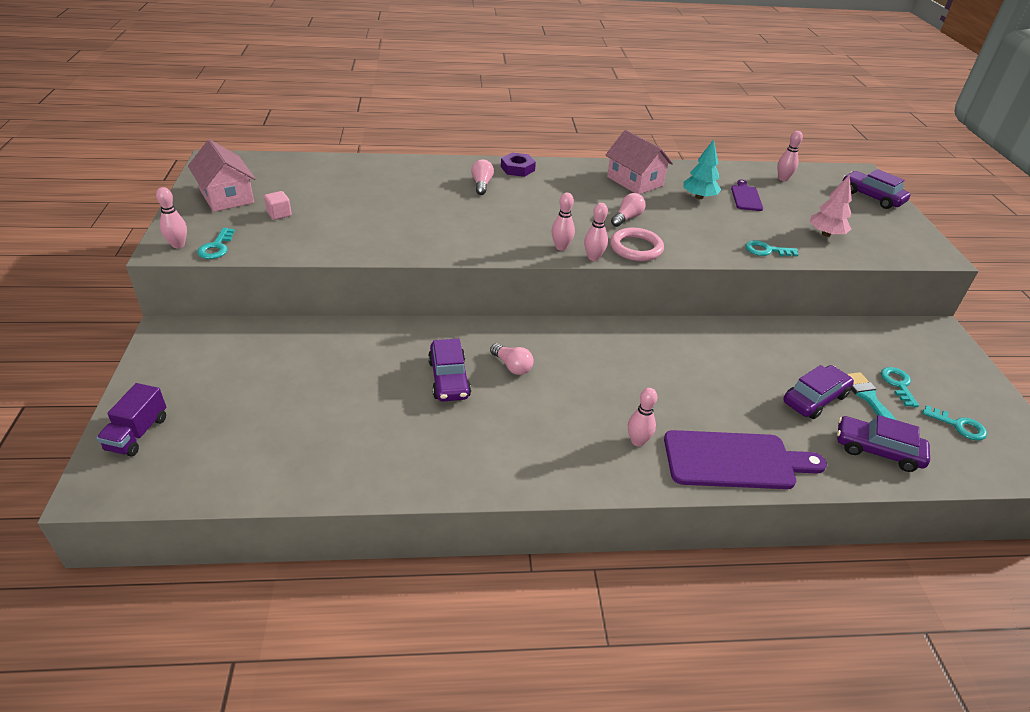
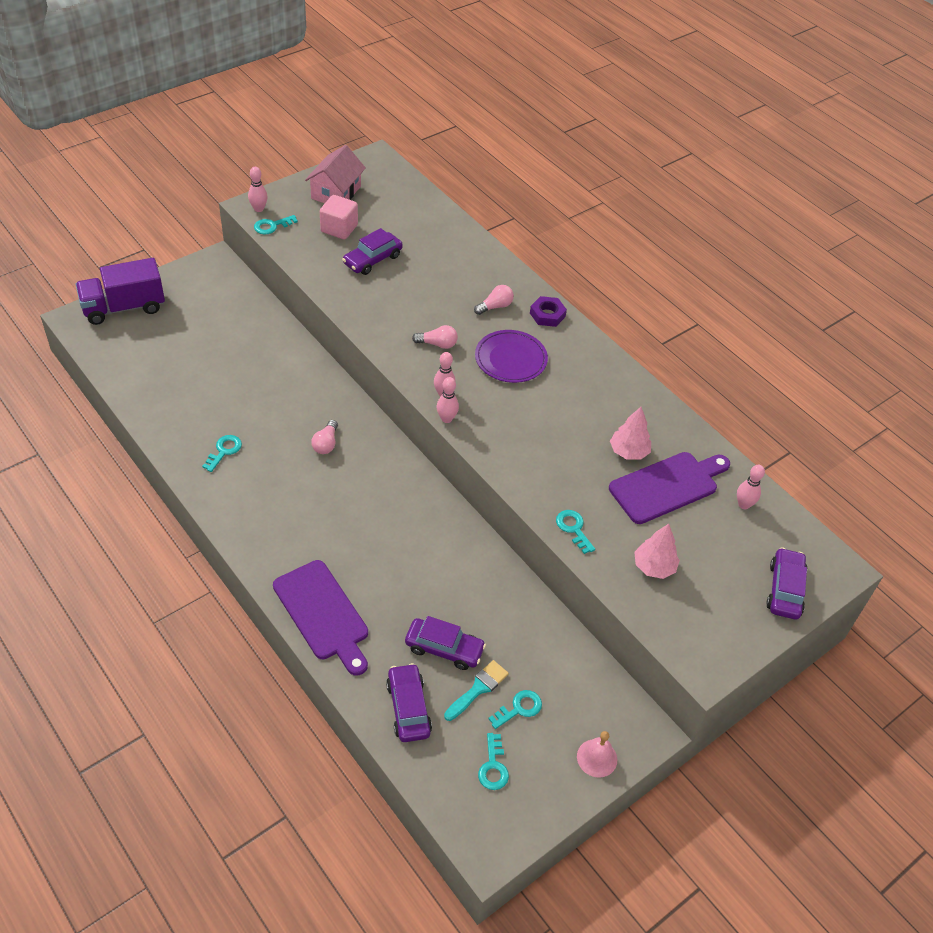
camera: 55 degrees right, 10 degrees up
purple truck [96,383,166,457] -> purple truck [75,258,165,325], size x1.71
pink cube [264,191,292,220] -> pink cube [320,195,358,239], size x1.71
purple car [428,339,471,401] -> purple car moved to [342,228,403,275]
pink house [605,130,673,194] -> none
pink ring [610,228,664,261] -> none
pink light bulb [611,193,645,227] -> pink light bulb moved to [412,325,458,349]
pink bowling pin [628,388,657,447] -> none
turquoise tree [683,139,721,199] -> pink tree [610,407,651,460]
purple cutting board [731,180,763,211] -> purple cutting board [609,452,730,524], size x1.91
none -> turquoise key [202,435,242,472]
none -> purple plate [475,330,548,383]
none -> pink bell [577,731,617,778]

